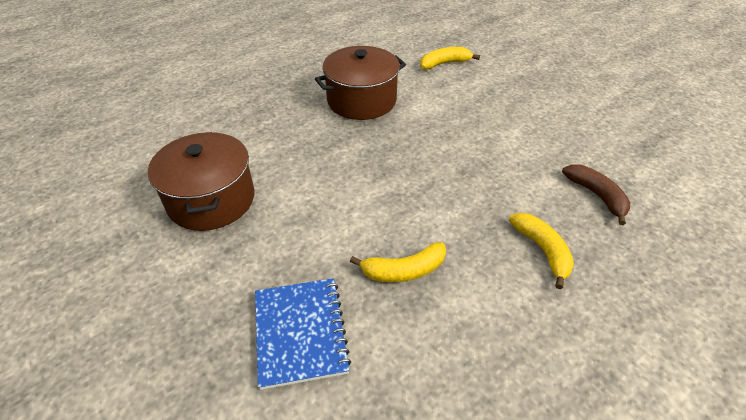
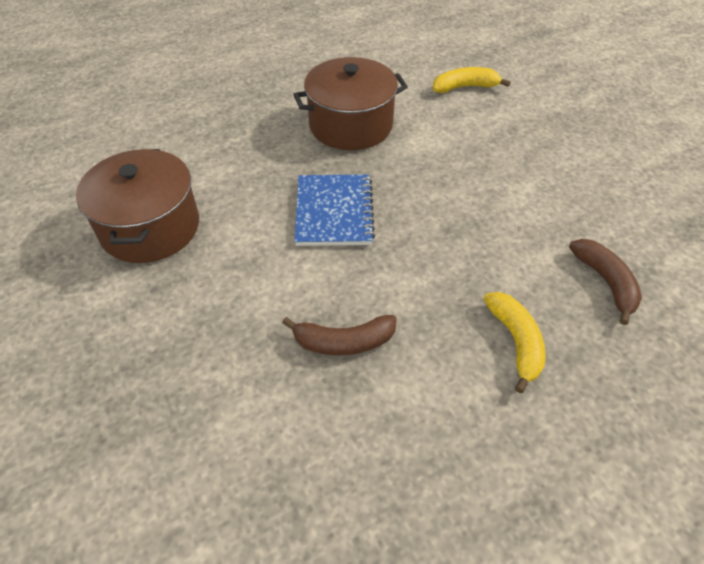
camera: 10 degrees right, 5 degrees up
blue notebook [255,278,351,390] -> blue notebook moved to [294,174,375,246]
yellow banana [350,242,446,282] -> brown banana [282,315,397,356]

